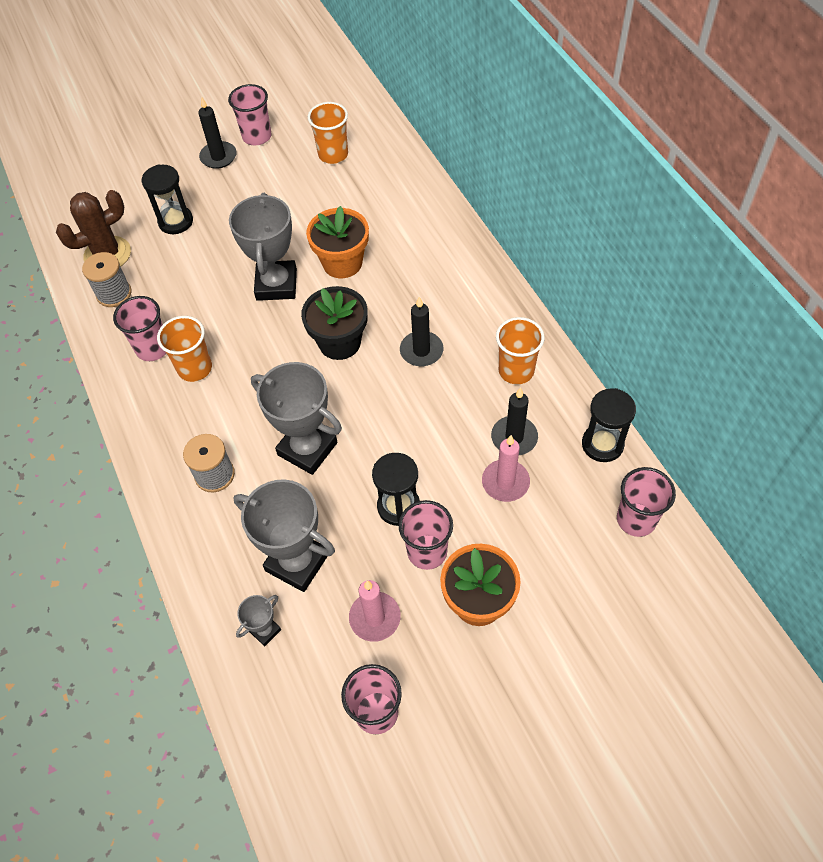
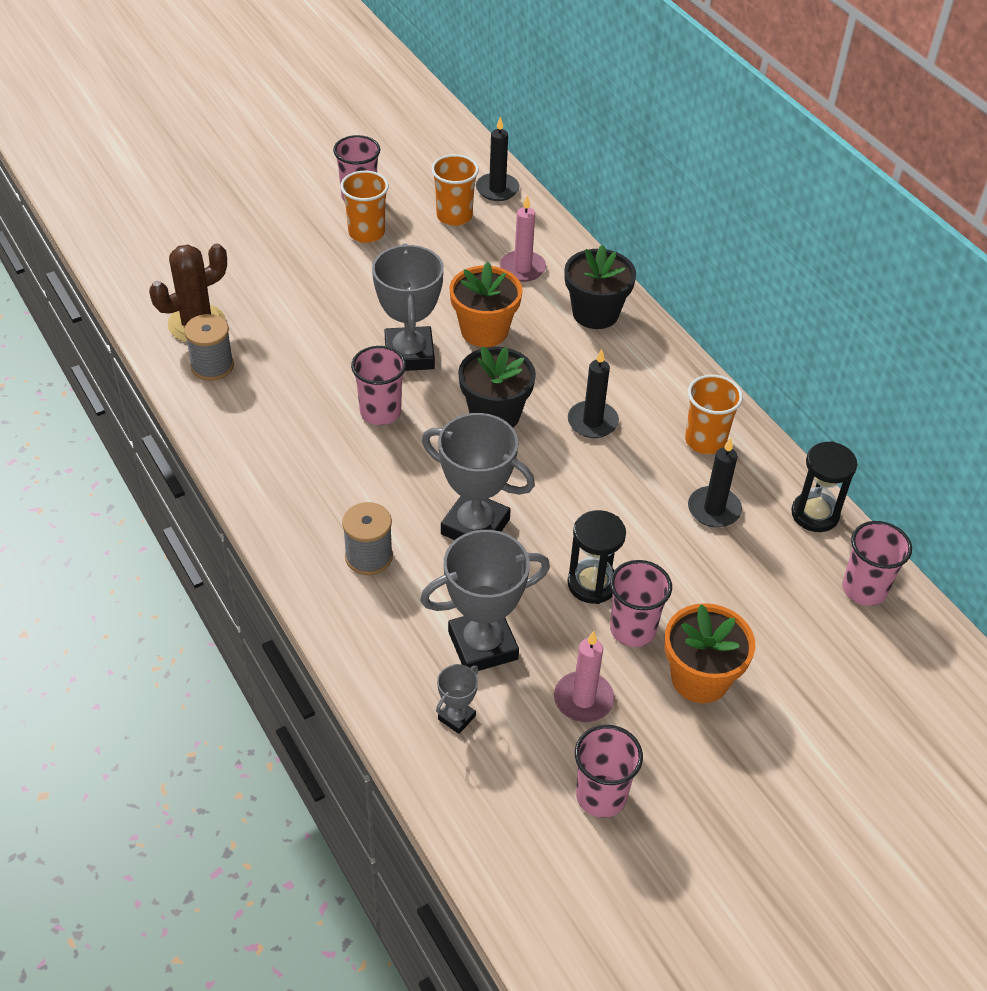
camera: 10 degrees left, 10 degrees down
pink cup [113,296,166,361] -> pink cup moved to [351,346,406,425]
black hourglass [142,165,193,234] -> none
orange cup [157,316,212,382] -> orange cup moved to [340,171,389,243]
black candle [198,96,237,169] -> black candle moved to [476,116,519,201]
grey trophy [233,479,335,592] -> grey trophy turned 45 degrees counterclockwise [420,530,550,671]
pink candle [482,435,530,502] -> pink candle moved to [500,195,546,282]
none -> black flower pot [564,244,636,329]

